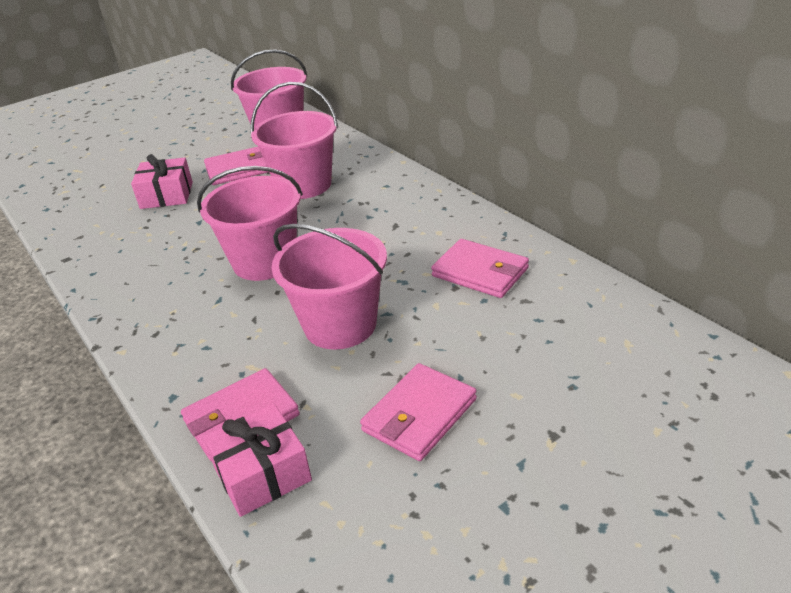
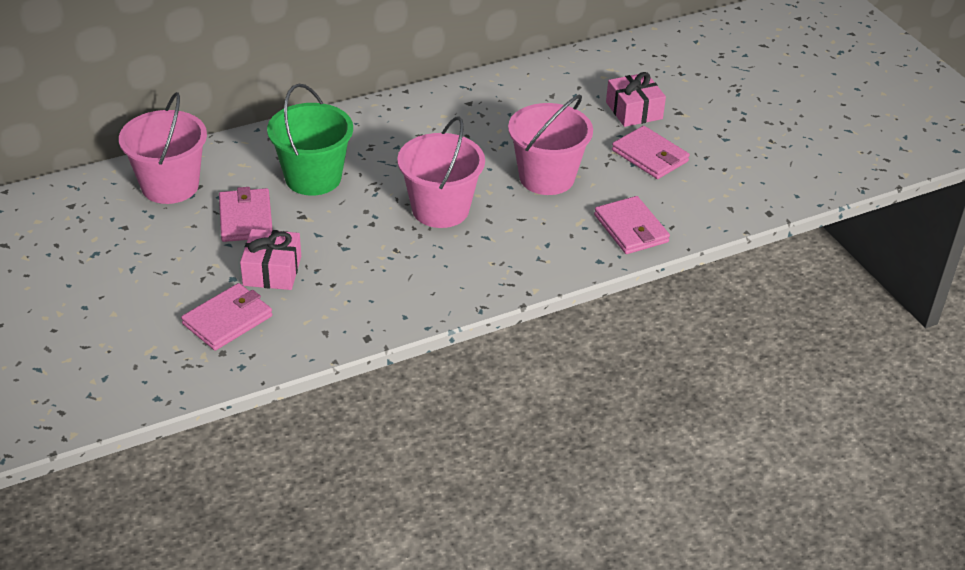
camera: 85 degrees left, 5 degrees up
pink gift [204,404,312,517] -> pink gift moved to [606,72,666,127]
pink bucket [251,82,338,199] -> green bucket [267,84,353,196]
pink wallet [431,239,529,298] -> pink wallet moved to [181,283,272,351]

